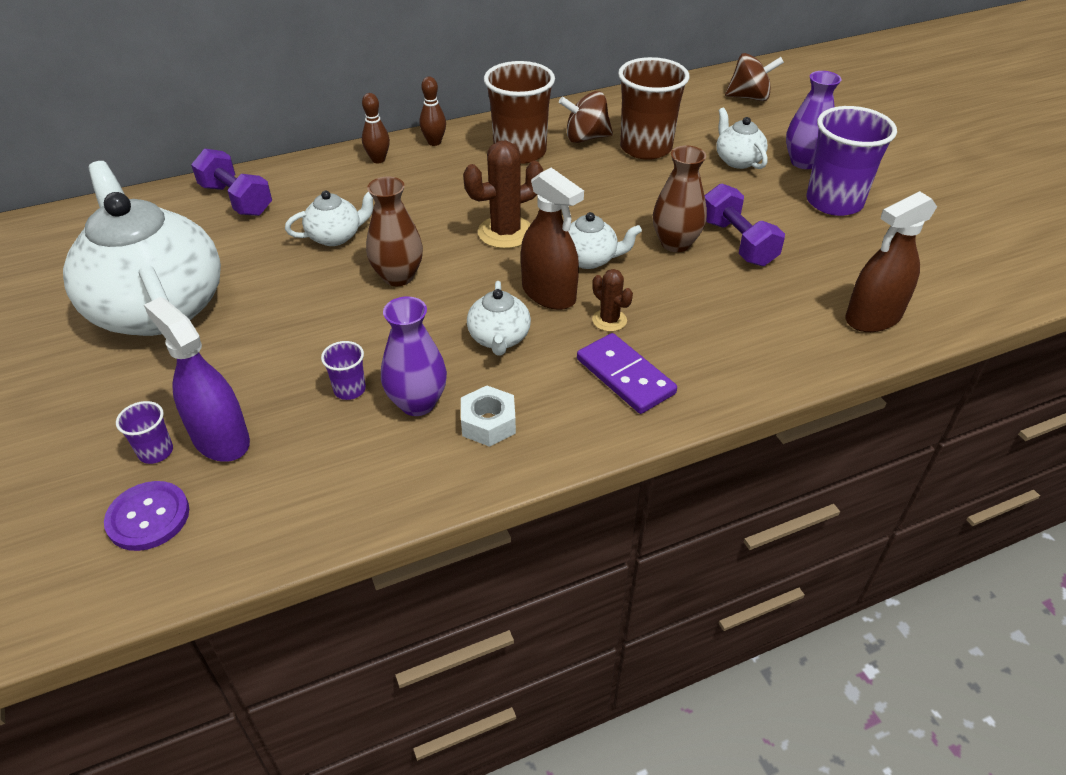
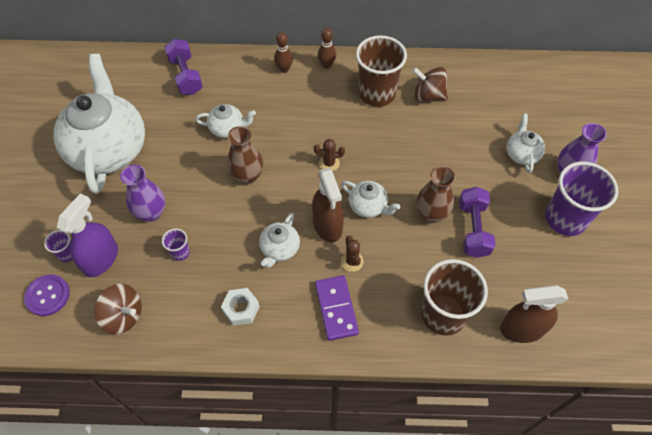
camera: 25 degrees right, 15 degrees up
purple spray bottle [144,297,250,462] -> purple spray bottle turned 45 degrees clockwise [57,193,118,277]
purple vase [381,297,447,416] -> purple vase moved to [120,165,165,222]
brown cactus [463,140,543,249] -> brown cactus [314,139,345,172], size x0.55
brown cup [618,57,689,160] -> brown cup moved to [421,259,488,336]
brown spinning top [725,53,784,101] -> brown spinning top moved to [94,284,142,334]

